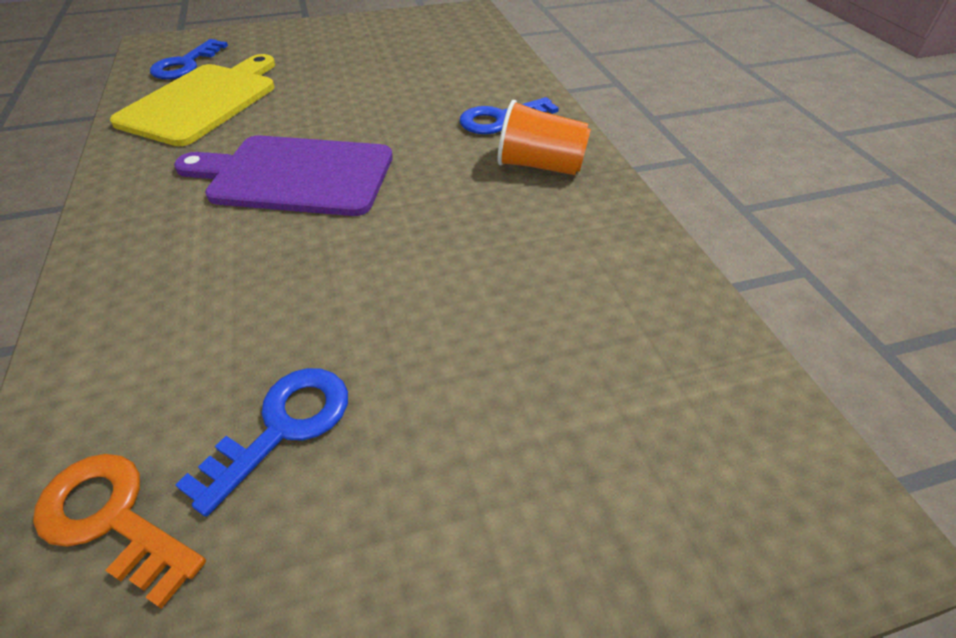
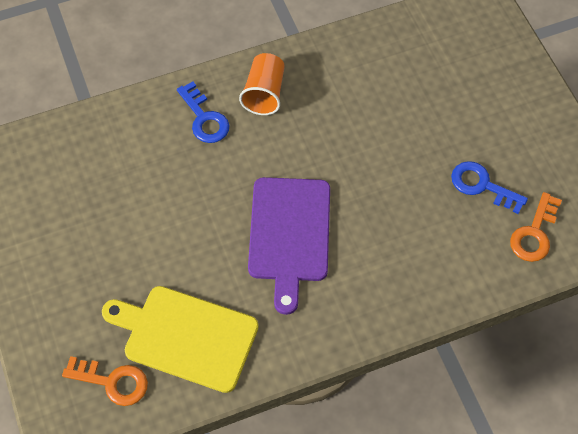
camera: 95 degrees left, 15 degrees up
blue key [150,39,228,80] -> orange key [62,356,148,406]

